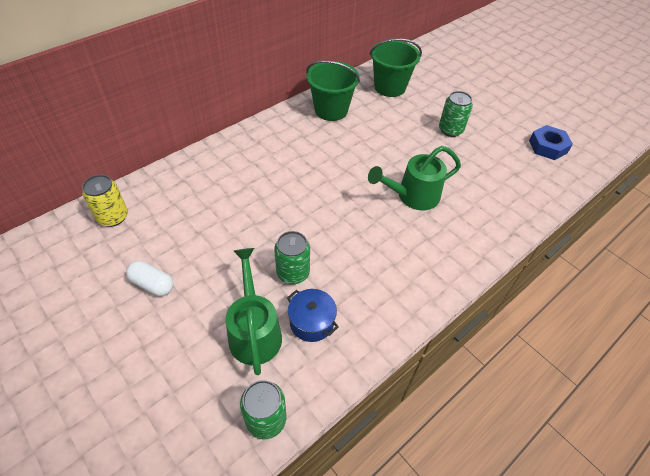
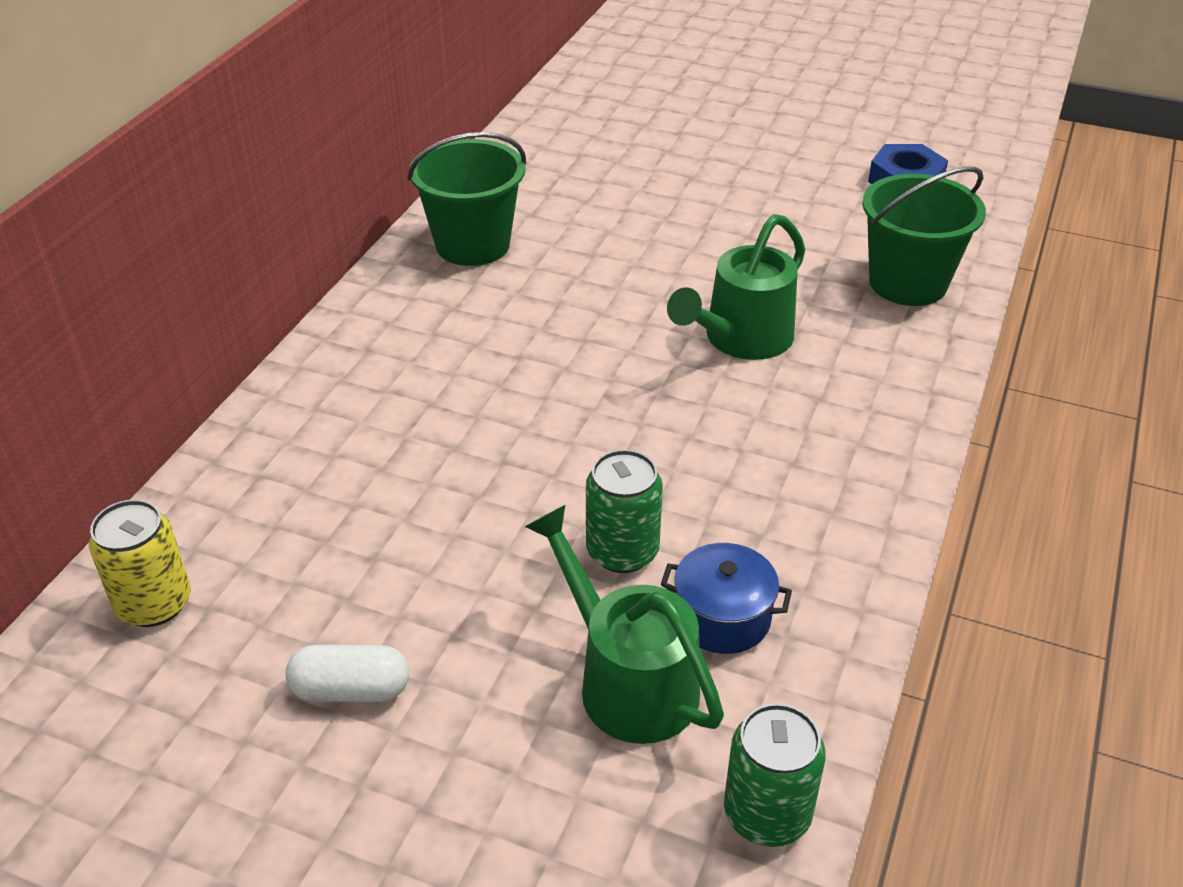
camera: 25 degrees left, 10 degrees down
green bucket [370,38,422,97] -> green bucket moved to [862,167,986,306]
green can [439,91,473,137] -> none

